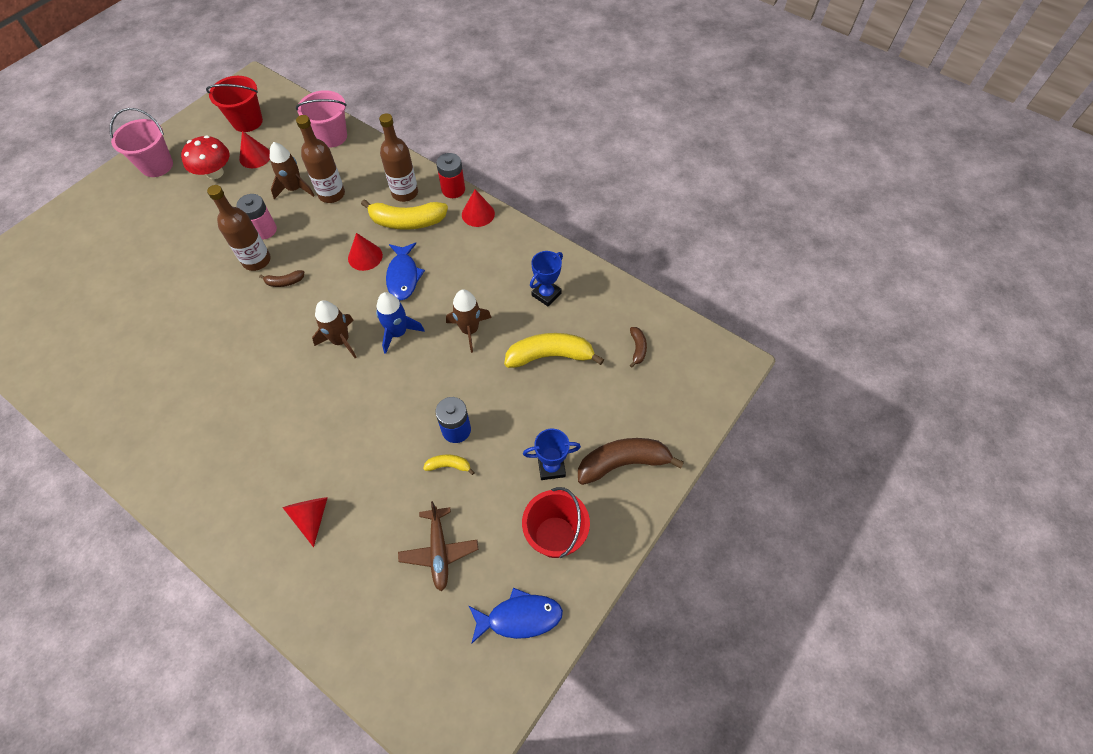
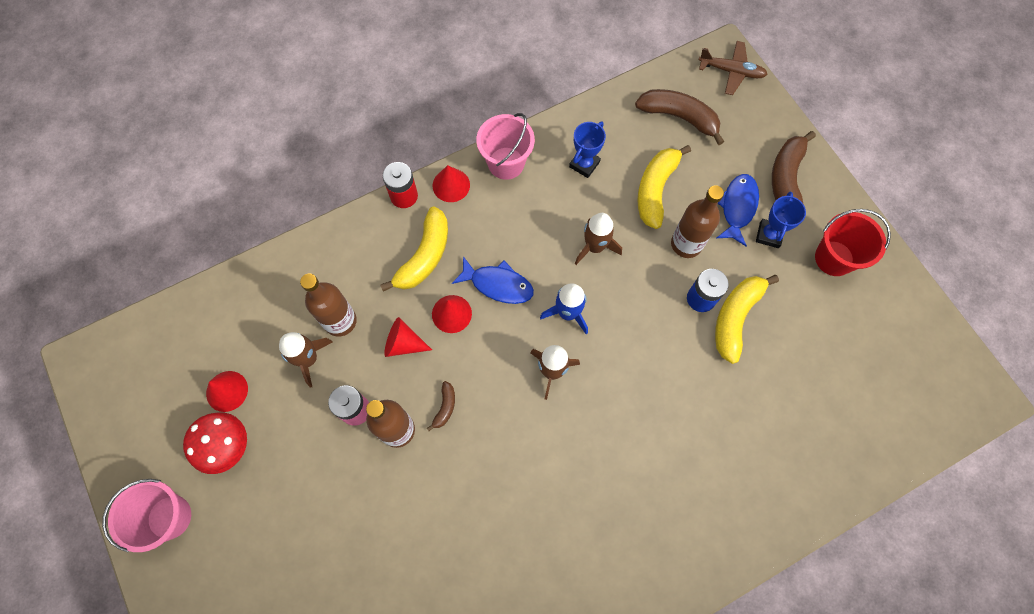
camera: 65 degrees left, 10 degrees up
red bucket [206,76,263,132] -> none
red cone [283,497,328,547] -> red cone moved to [384,317,432,357]
pink bucket [296,90,347,148] -> pink bucket moved to [476,113,535,180]
brown bottle [379,113,418,202] -> brown bottle moved to [671,185,724,258]
brown plane [398,501,478,591] -> brown plane moved to [698,41,768,95]
yellow banana [423,454,475,475] -> yellow banana [715,275,779,364], size x2.08
blue fish [469,588,563,644] -> blue fish moved to [717,174,759,246]
blue trophy [530,251,563,306] -> blue trophy turned 60 degrees clockwise [569,122,606,178]
brown banana [630,327,647,368] -> brown banana [635,89,724,145], size x2.08

